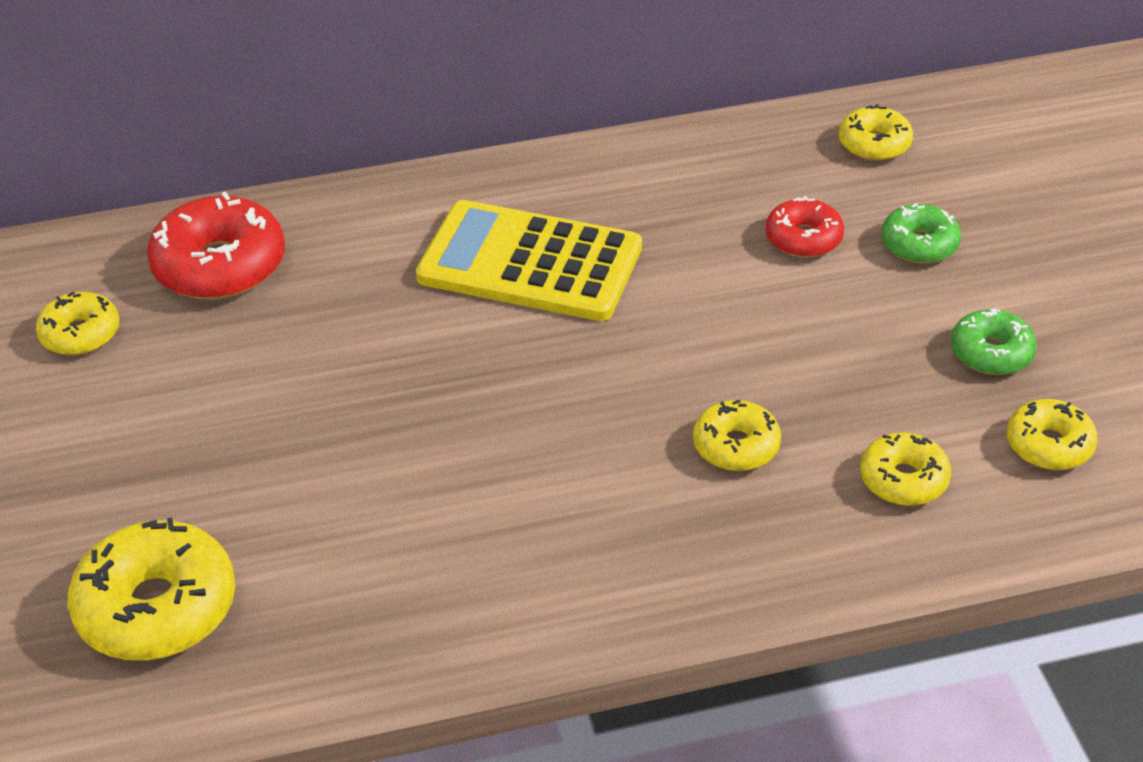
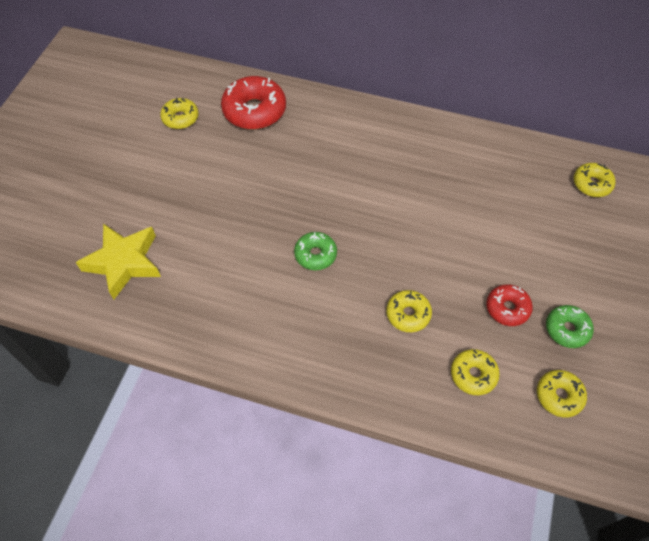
camera: 30 degrees right, 15 degrees up
yellow donut [68,517,235,661] -> yellow star [76,223,161,299]
yellow calculator [416,200,642,321] -> none
red donut [766,196,844,258] -> red donut moved to [486,284,533,326]
green donut [881,203,961,264] -> green donut moved to [294,232,337,270]

